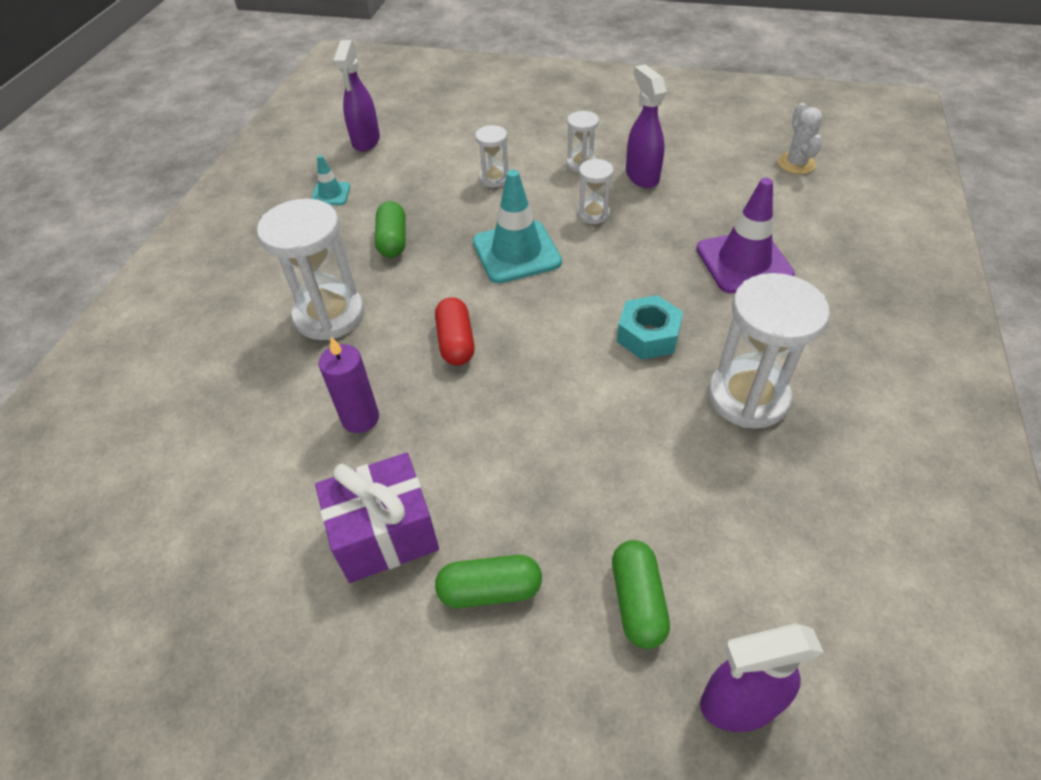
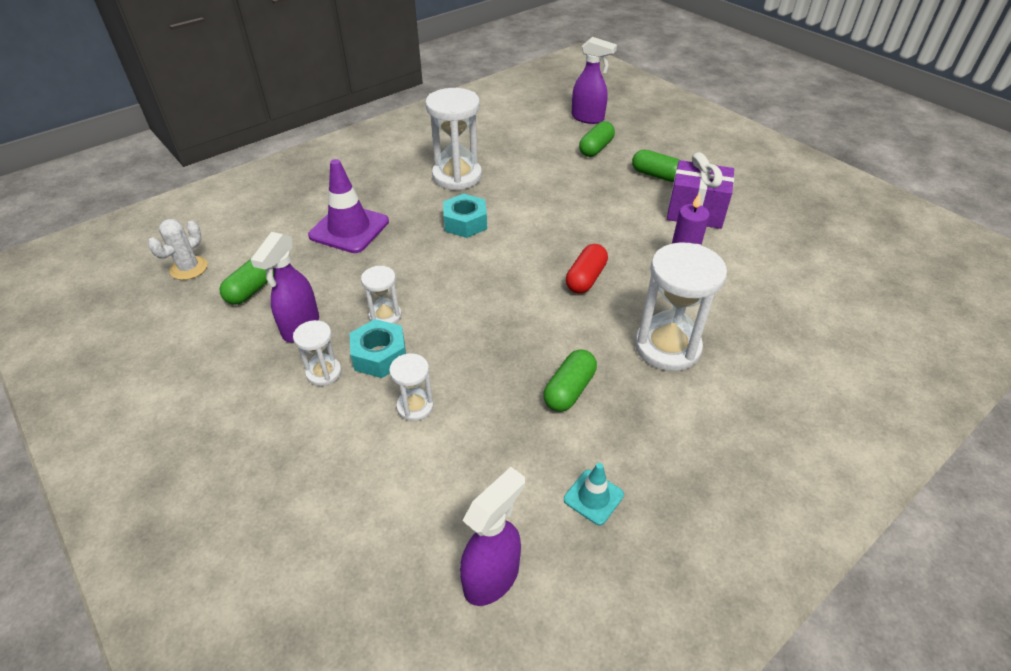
camera: 145 degrees left, 5 degrees down
turquoise traffic cone [473,170,562,283] -> none
none -> green capsule [220,259,274,305]
none -> turquoise nut [350,319,406,378]

